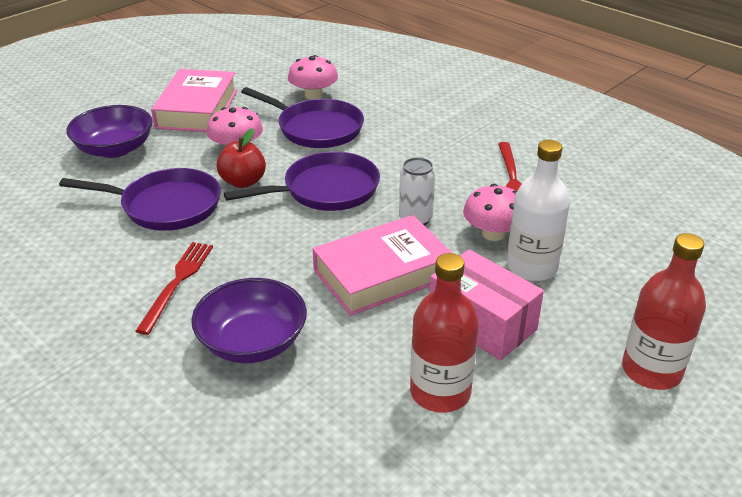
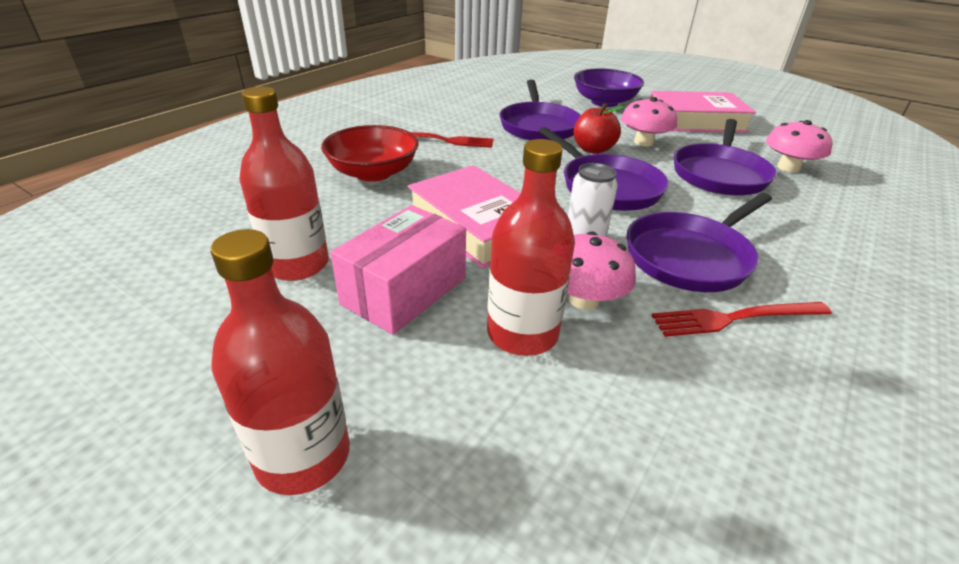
camera: 80 degrees right, 0 degrees up
purple bowl [191,278,307,363] -> red bowl [321,125,419,182]
white bottle [507,140,570,281] -> red bottle [487,139,575,356]
none -> purple pan [627,193,772,292]

